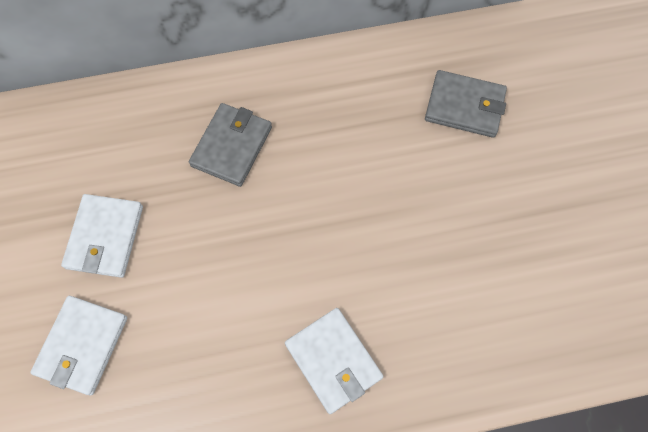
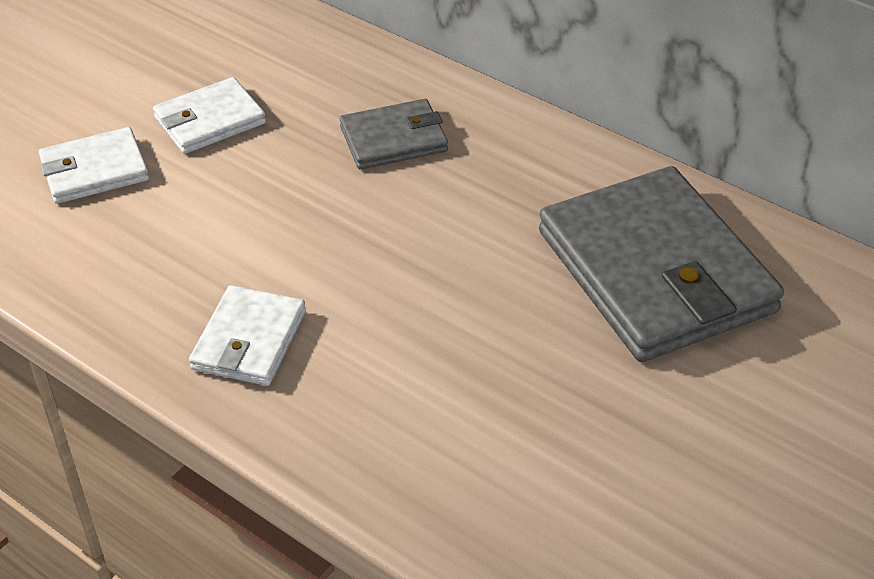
camera: 50 degrees right, 25 degrees down
grey wallet [425,70,507,138] -> grey wallet [539,166,784,362], size x2.01

